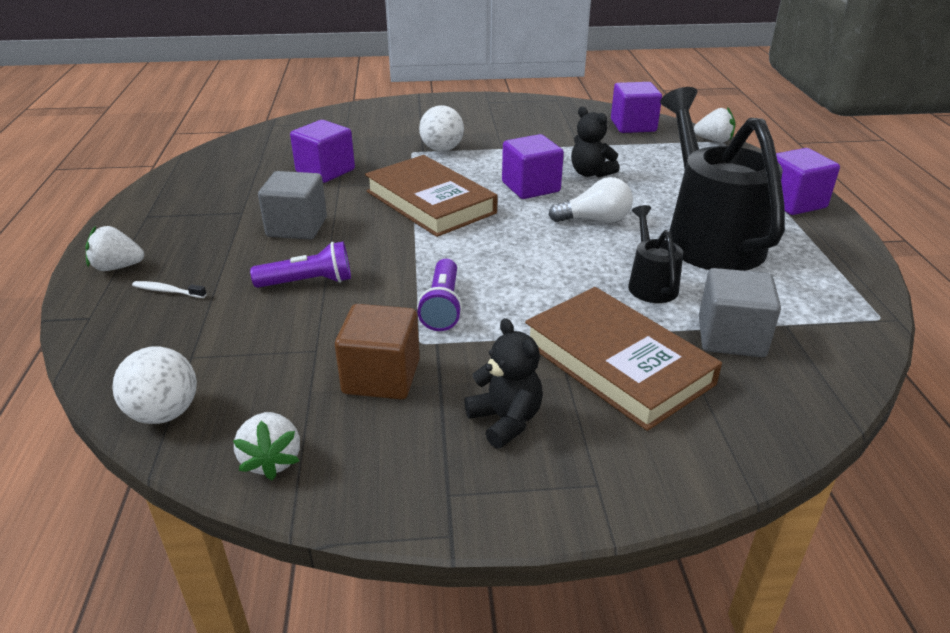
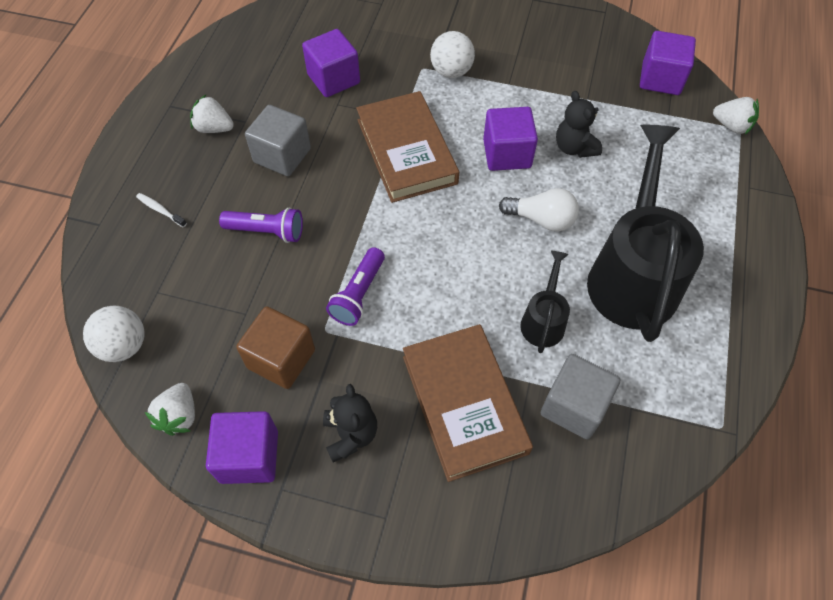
camera: 20 degrees right, 25 degrees up
white strawberry [85,226,144,271] -> white strawberry moved to [190,95,234,133]
purple cube [776,148,840,215] -> purple cube moved to [206,411,278,484]

